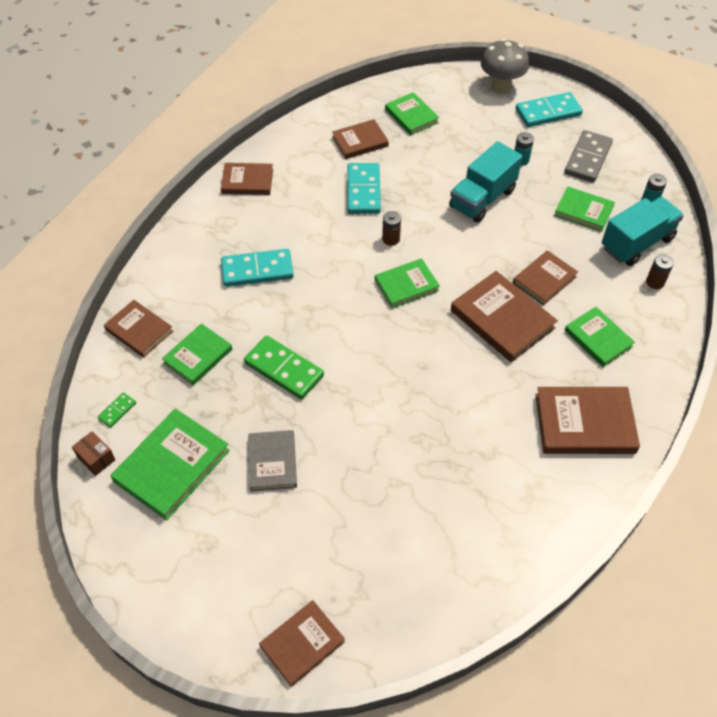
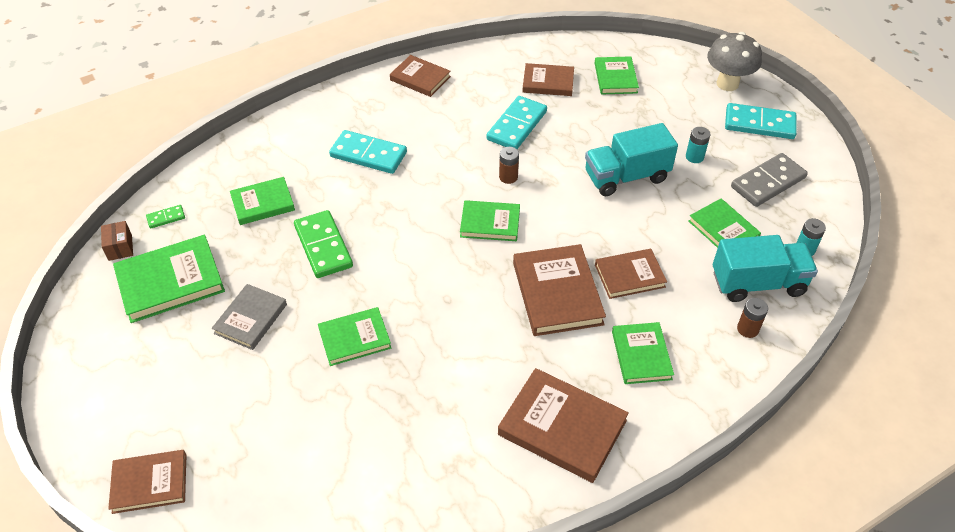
camera: 30 degrees right, 5 degrees down
brown book [104,300,173,358] -> none
none -> green book [318,307,391,366]

